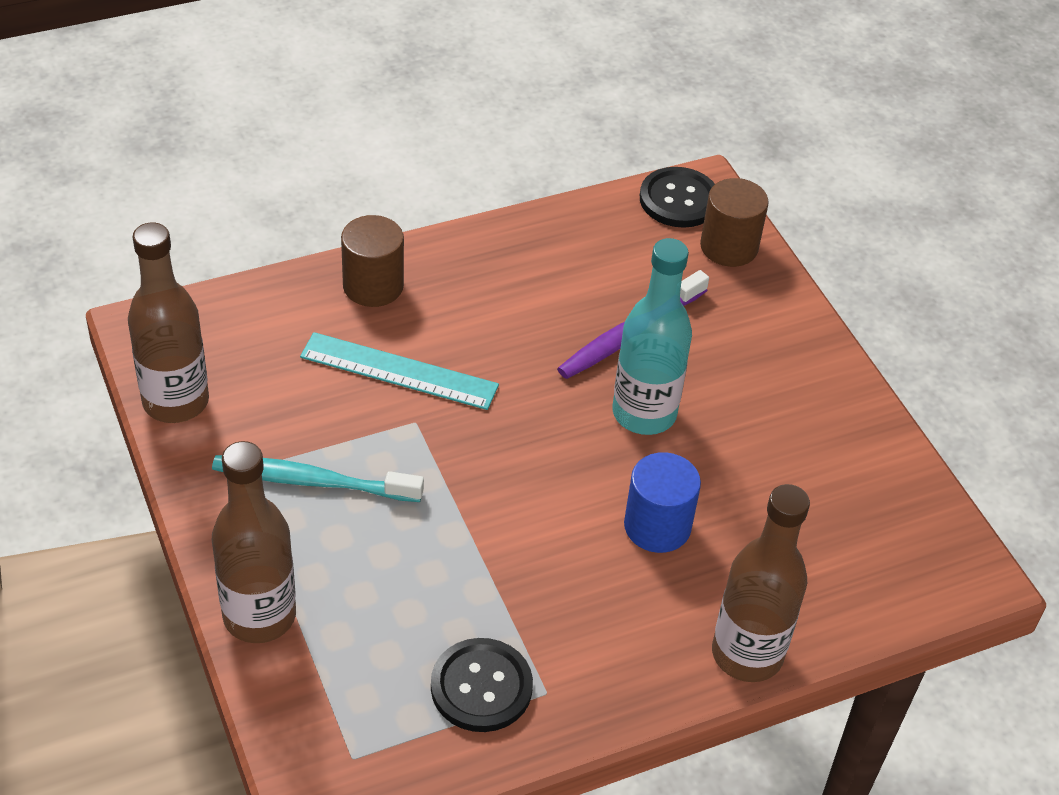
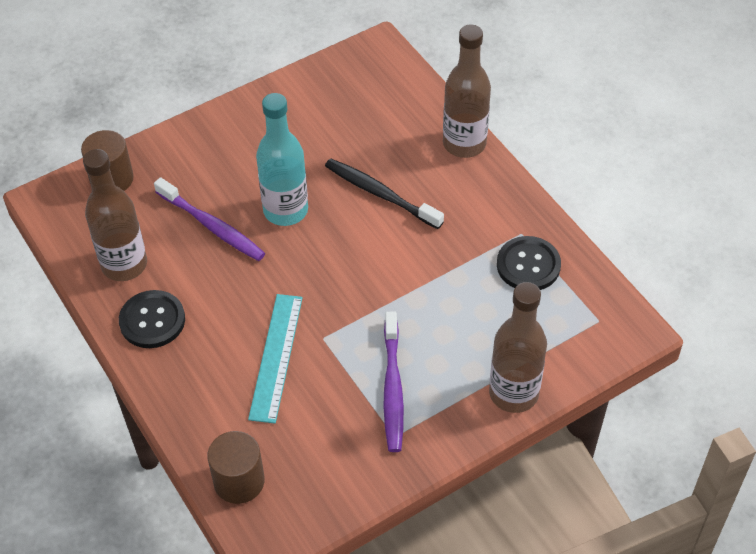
camera: 95 degrees left, 5 degrees up
brown bottle [128,222,209,423] -> brown bottle moved to [83,149,147,281]
turquoise toothbrush [212,455,424,502] -> purple toothbrush [384,312,404,452]
brown cylinder [341,215,404,307] -> brown cylinder moved to [207,431,265,504]
blue cylinder [624,452,701,553] -> black toothbrush [325,159,444,229]
black button [640,167,715,228] -> black button moved to [119,290,185,348]

